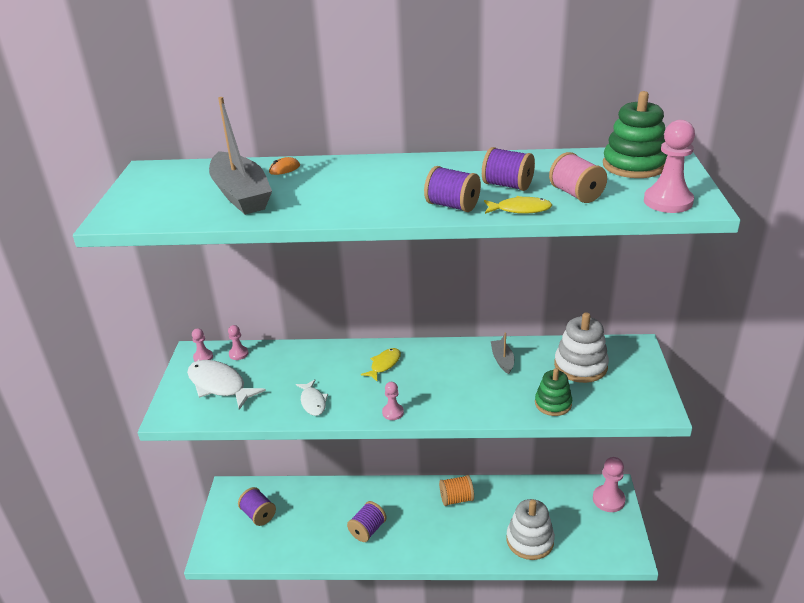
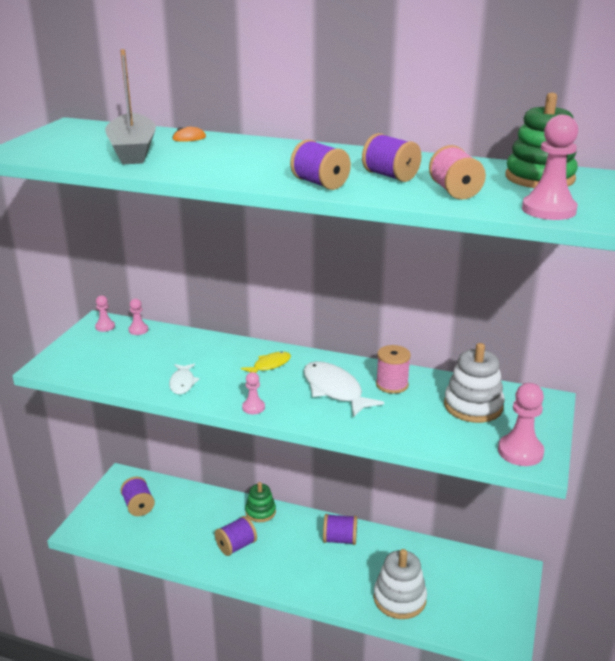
camera: 15 degrees right, 5 degrees down
white fish [187,360,266,410] -> white fish moved to [304,361,384,417]
orange spool [439,475,474,506] -> purple spool [323,514,357,545]
yellow fish [484,196,552,214] -> none
grey boat [491,333,514,374] -> pink spool [376,345,411,394]
green stacking toy [535,368,572,416] -> green stacking toy moved to [245,482,276,522]
pink pawn [593,457,626,512] -> pink pawn moved to [498,383,544,466]

